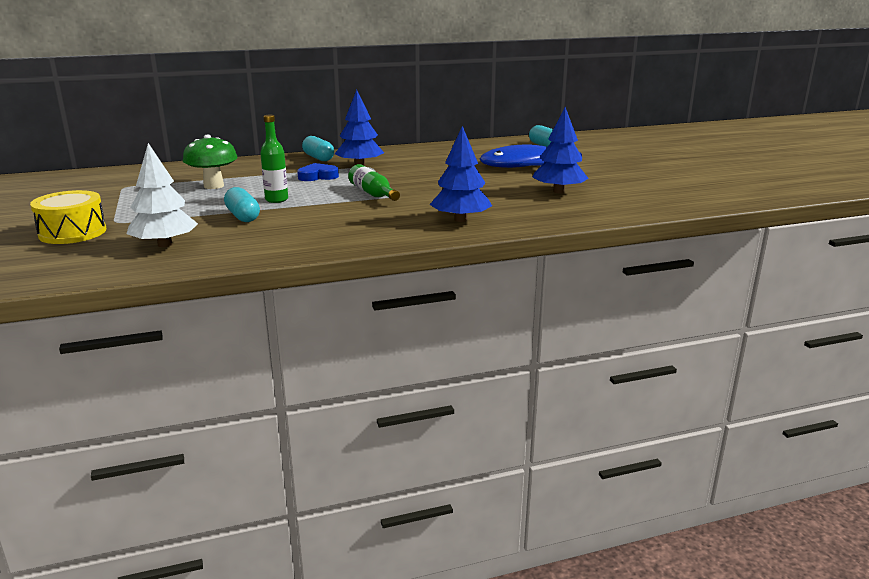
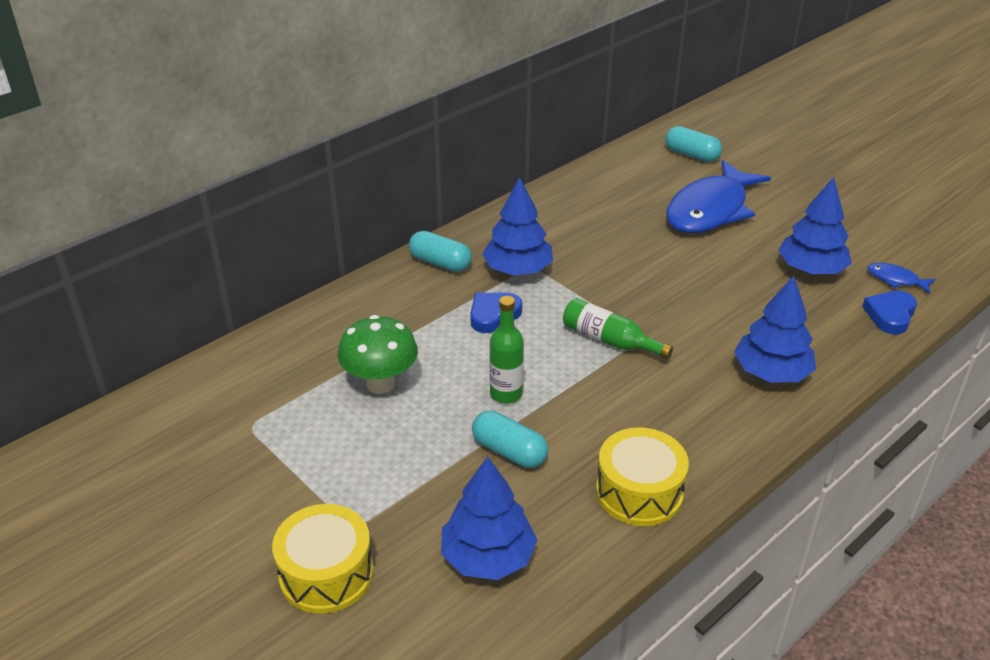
camera: 25 degrees left, 15 degrees up
white tree [126,143,198,247] -> blue tree [441,456,537,580]
none -> yellow drum [596,427,689,526]
none -> blue heart [862,290,917,335]
none -> blue fish [868,263,936,294]

